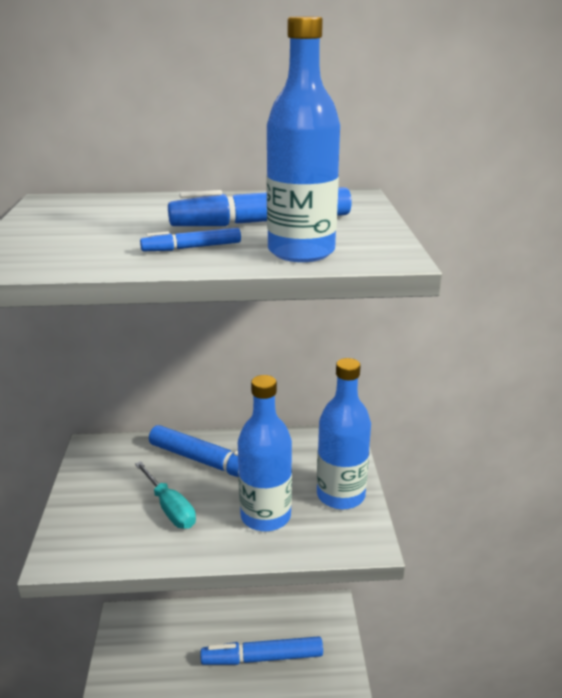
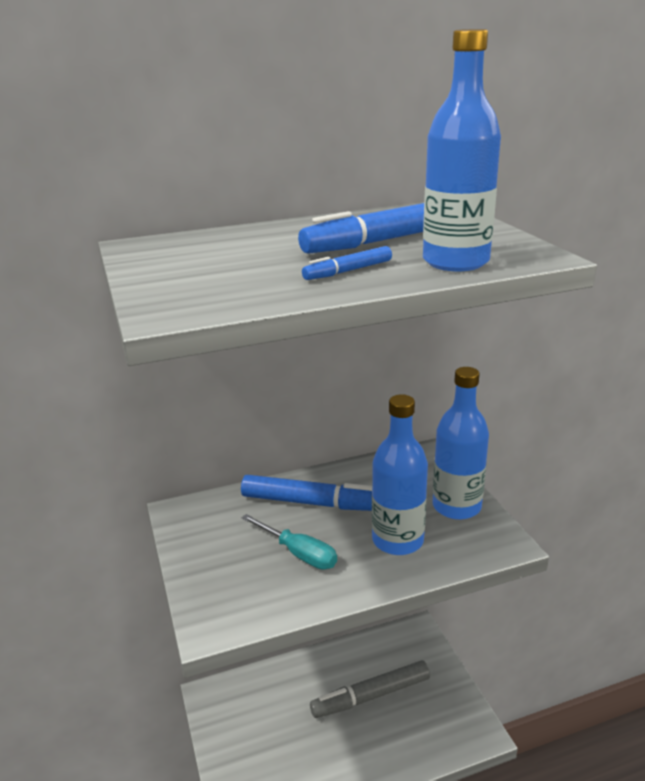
camera: 15 degrees left, 0 degrees up
blue marker [200,636,323,665] -> grey marker [310,660,430,718]

